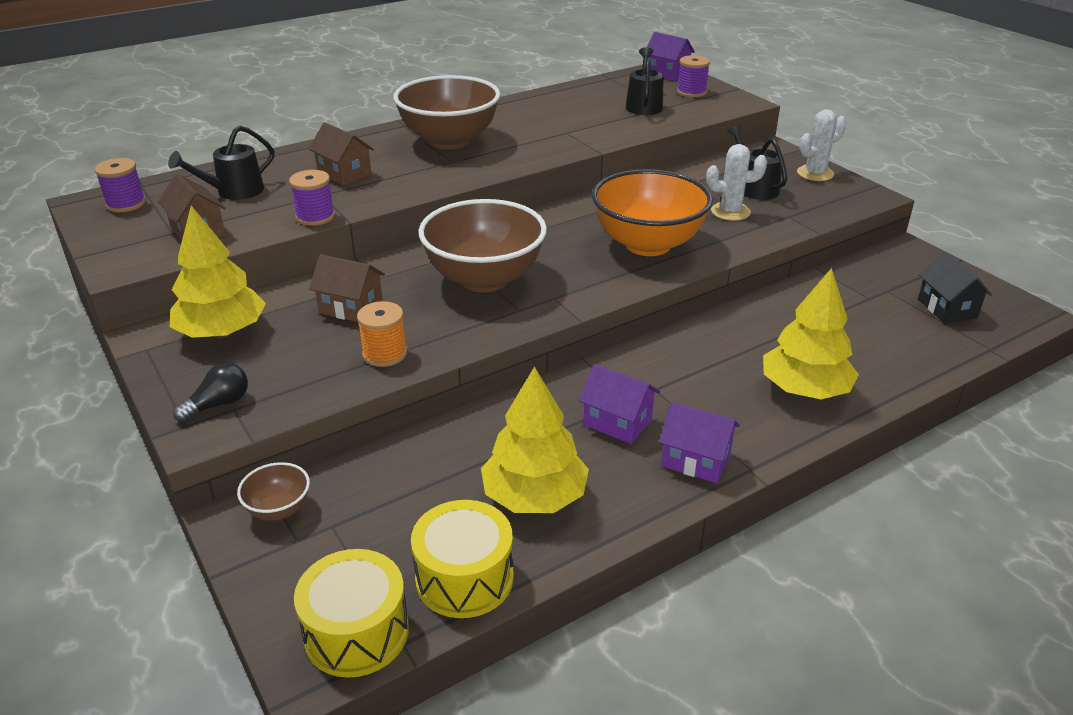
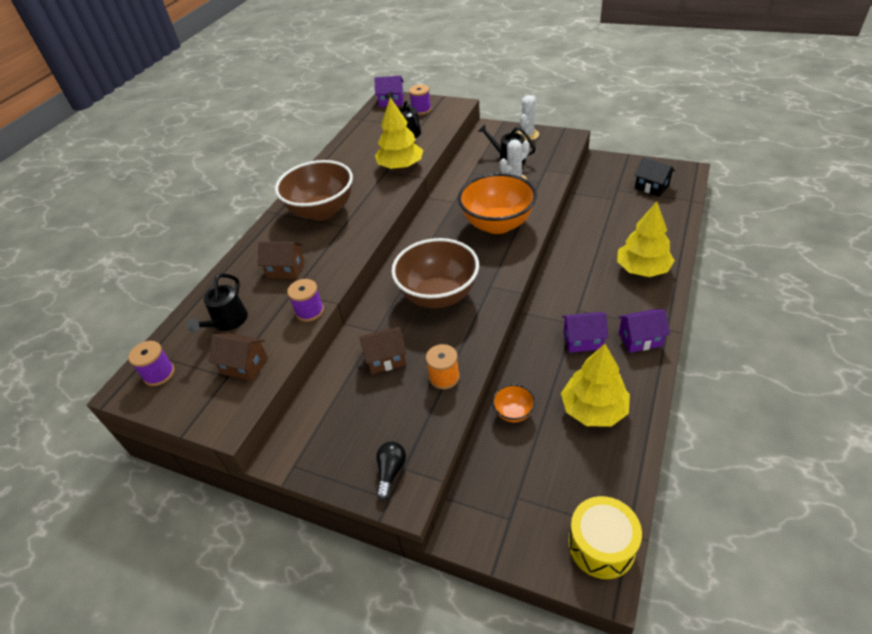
camera: 30 degrees left, 10 degrees up
yellow tree [170,206,266,338] -> yellow tree moved to [375,97,423,170]
brown bowl [237,462,310,521] -> none
yellow drum [411,500,514,618] -> none
none -> orange bowl [492,384,535,422]

